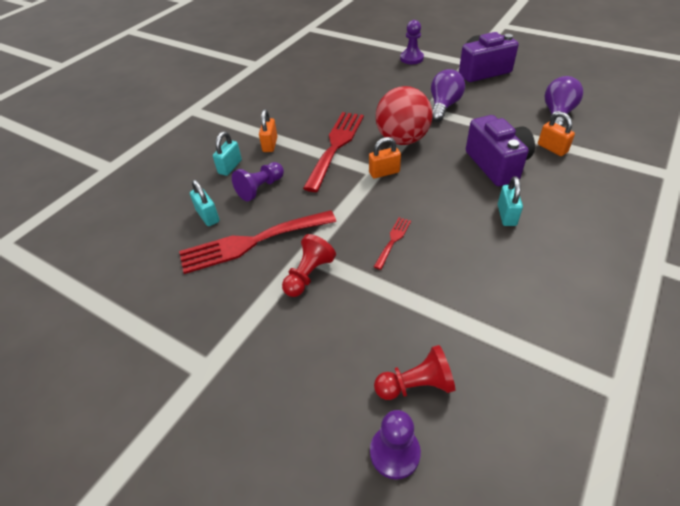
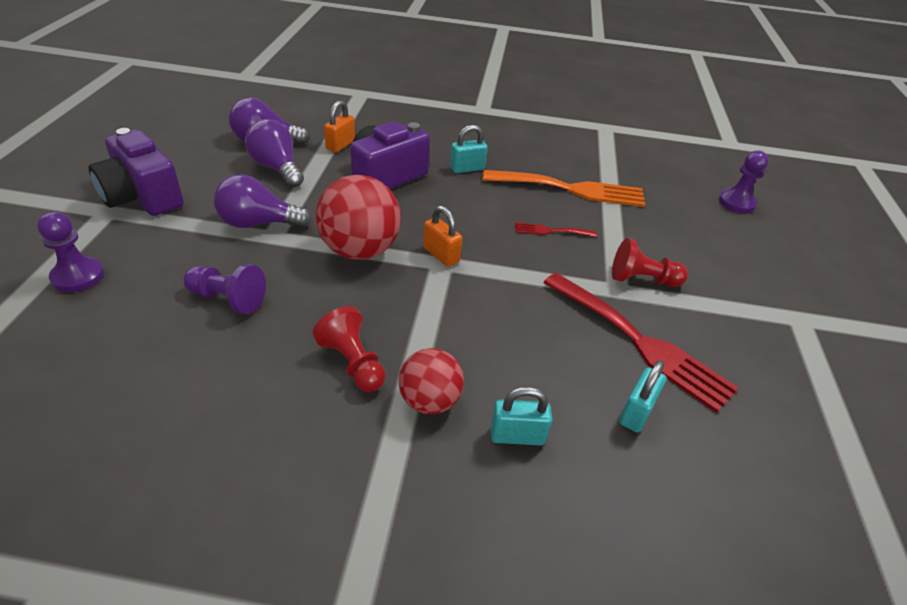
camera: 120 degrees left, 5 degrees down
purple pawn [232,162,284,201] -> purple pawn moved to [183,264,266,314]
orange padlock [259,109,277,152] -> red ball [399,348,464,414]
red fork [303,112,364,192] -> none
red pawn [374,345,455,400] -> red pawn moved to [313,306,386,392]
none -> purple light bulb [245,119,304,187]
none -> orange fork [482,170,646,207]

